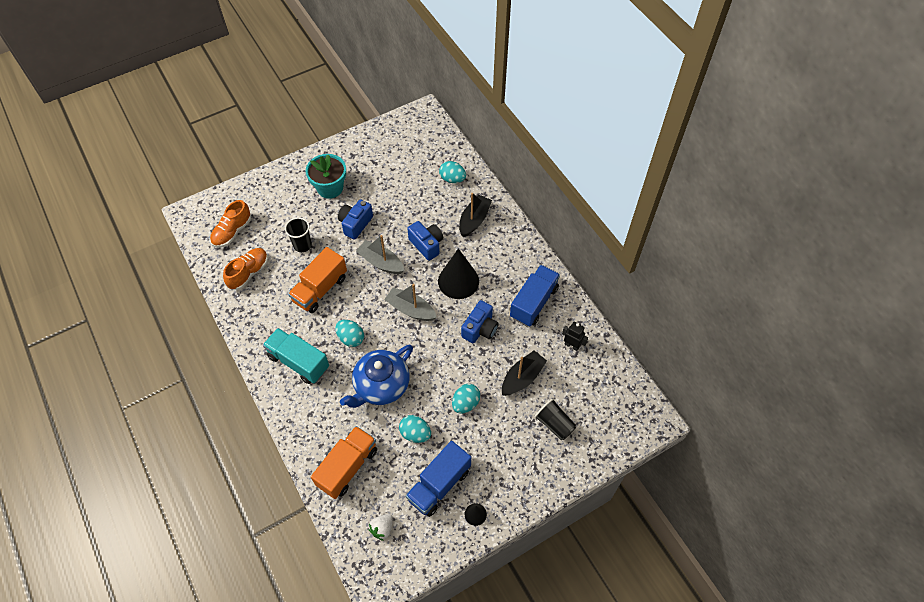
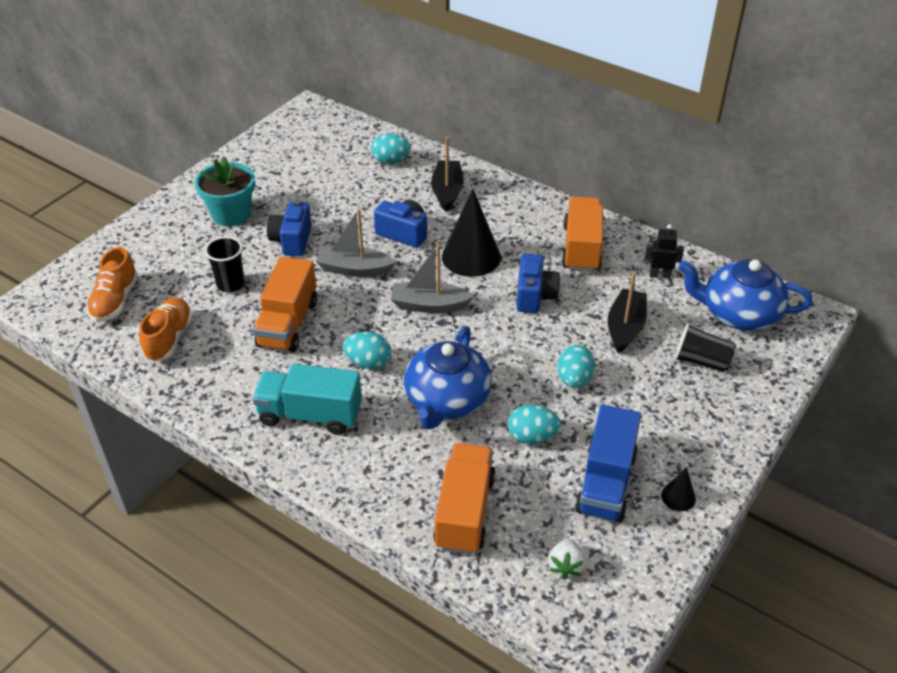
camera: 25 degrees left, 15 degrees down
blue truck [510,265,560,326] -> orange truck [562,196,603,272]
none -> blue teapot [679,259,813,331]

